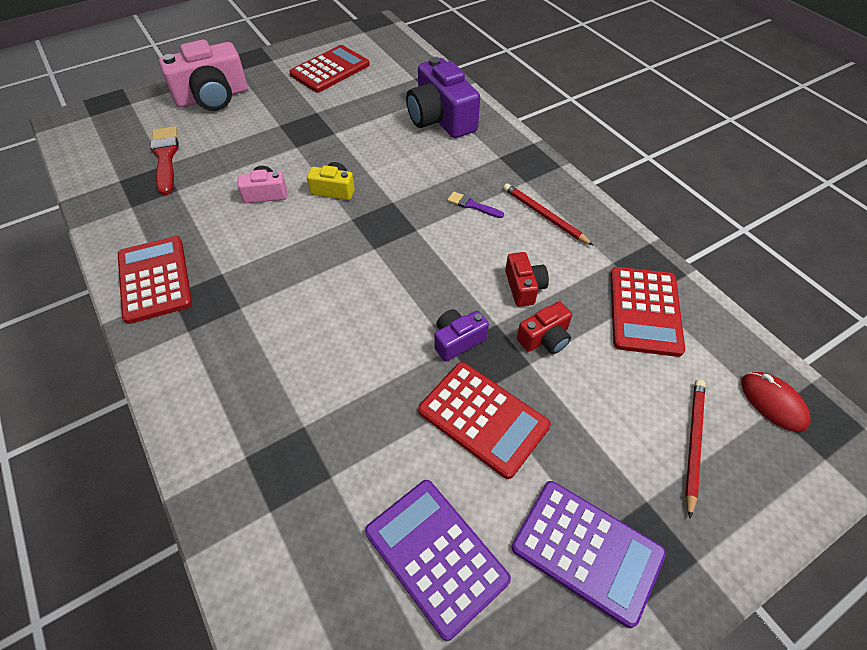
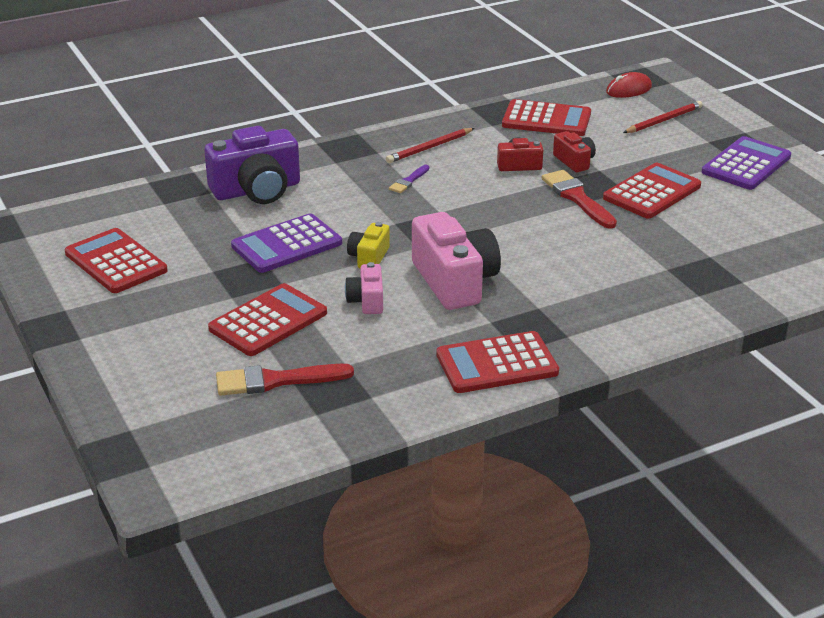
camera: 85 degrees left, 20 degrees down
pink camera [159,40,248,111] -> pink camera moved to [412,212,501,310]
purple calculator [365,480,511,641] -> purple calculator moved to [231,213,342,273]
purple camera [434,309,489,361] -> red brush [542,170,617,229]
red pencil [685,379,705,518] -> red pencil turned 120 degrees clockwise [623,101,703,133]
none -> red calculator [208,283,327,356]

